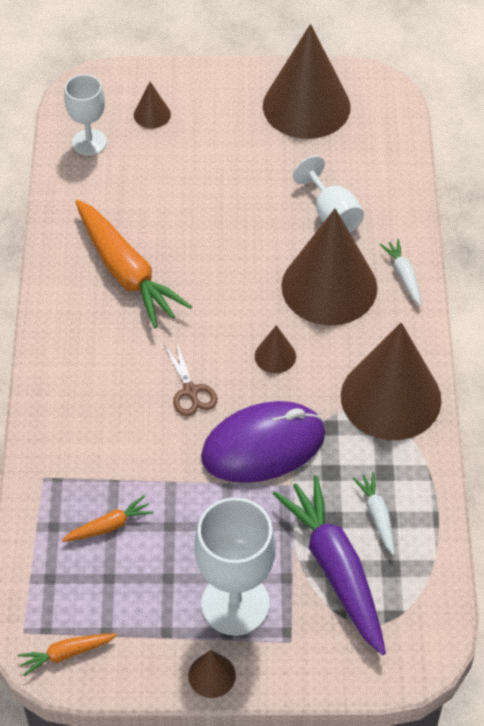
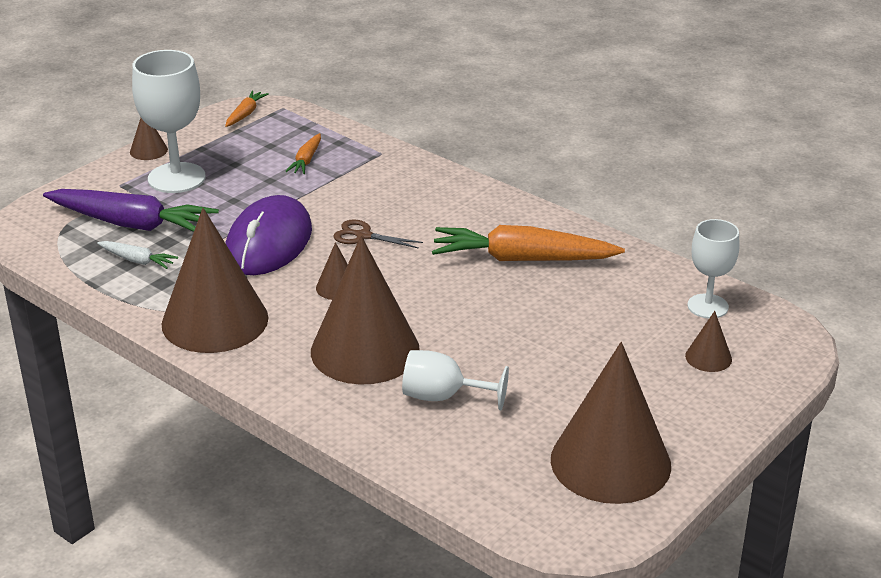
camera: 130 degrees right, 20 degrees down
white carrot [380,239,422,306] -> none

